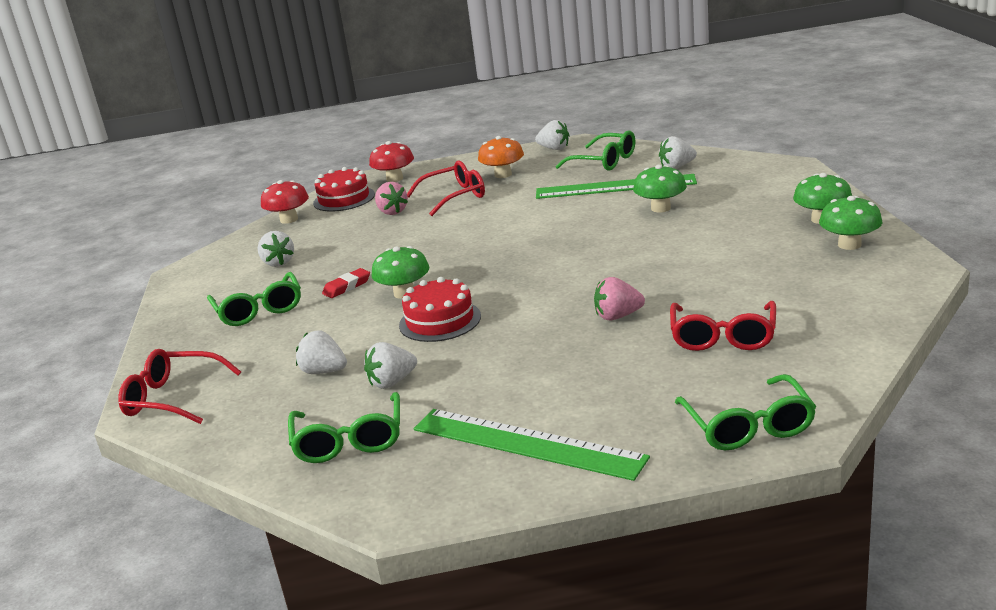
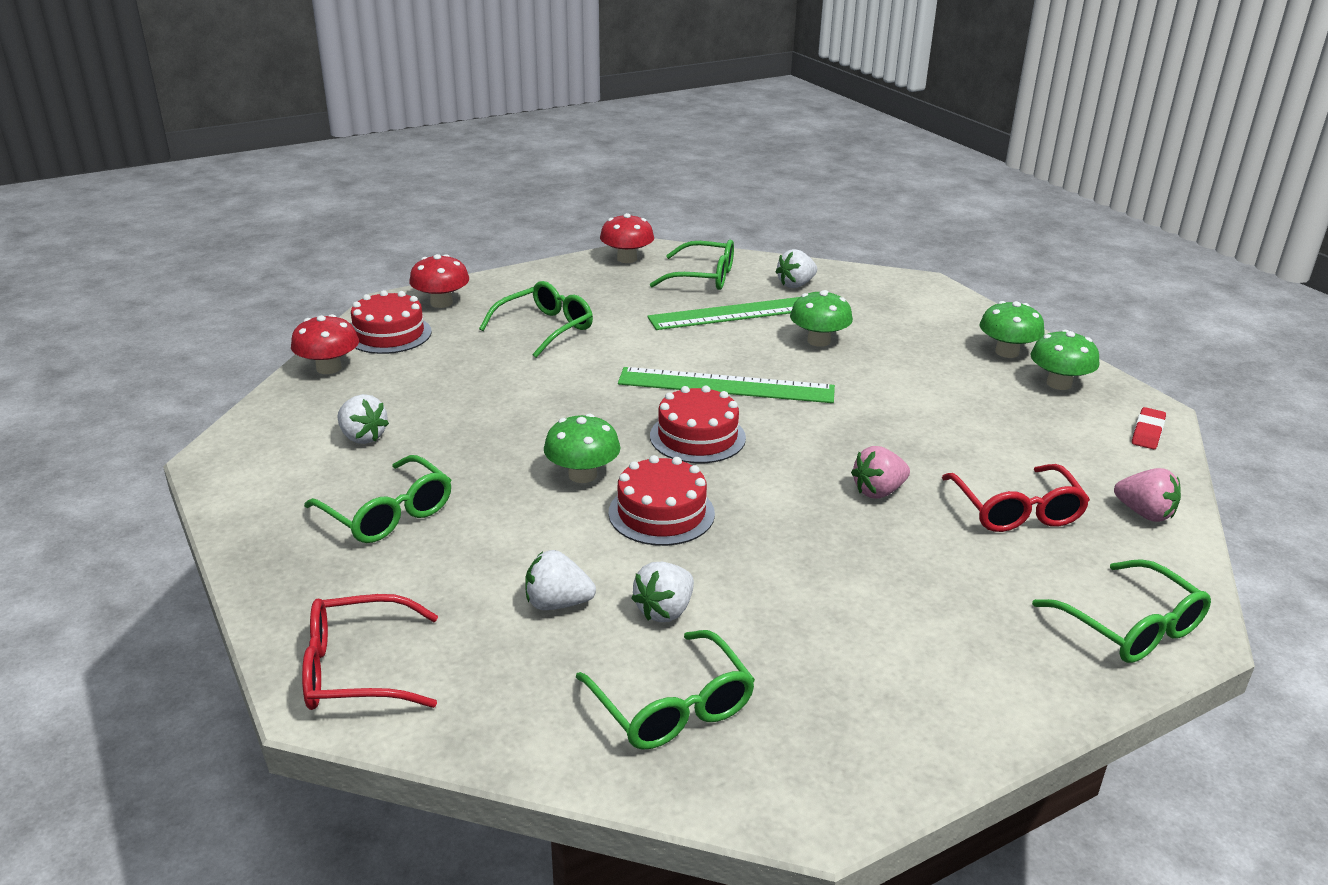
camera: 25 degrees left, 5 degrees up
red eraser [322,268,370,298] -> red eraser moved to [1132,407,1166,449]
pink strawberry [375,182,408,215] -> pink strawberry moved to [1114,468,1181,522]
red glasses [407,161,485,216] -> green glasses [479,281,593,358]
green ruler [414,409,650,481] -> green ruler moved to [618,367,835,403]
orange mushroom [478,136,524,178] -> none
white strawberry [535,120,570,150] -> red mushroom [600,213,654,263]
none -> red cake [650,385,746,463]

